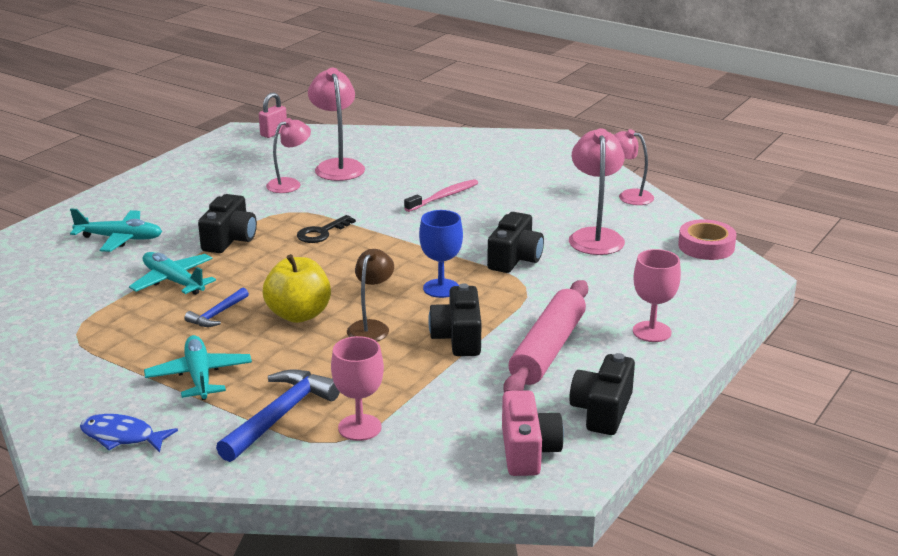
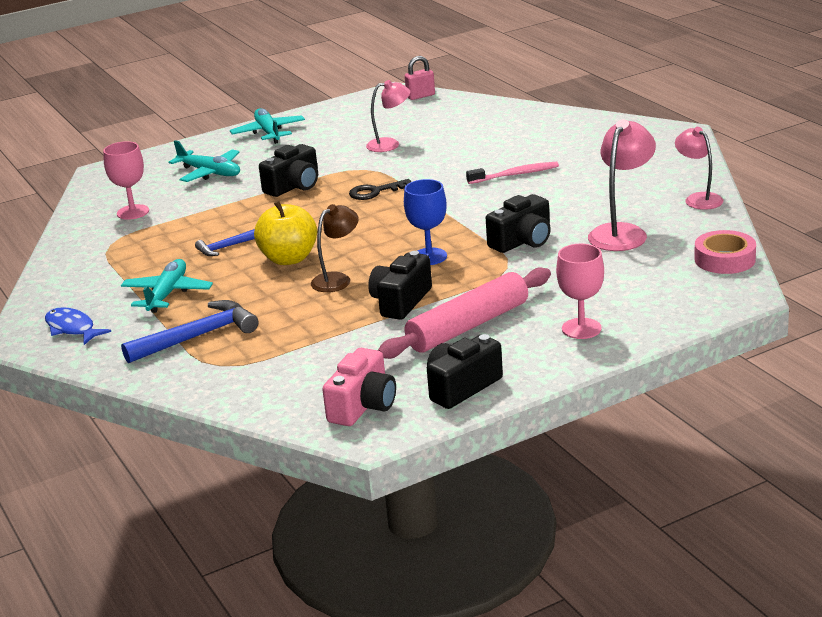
camera: 30 degrees right, 0 degrees up
turquoise plane [129,252,216,295] -> turquoise plane moved to [230,108,305,144]
pink lamp [308,68,365,181] -> none
pink goblet [331,336,384,441] -> pink goblet moved to [103,141,149,220]

